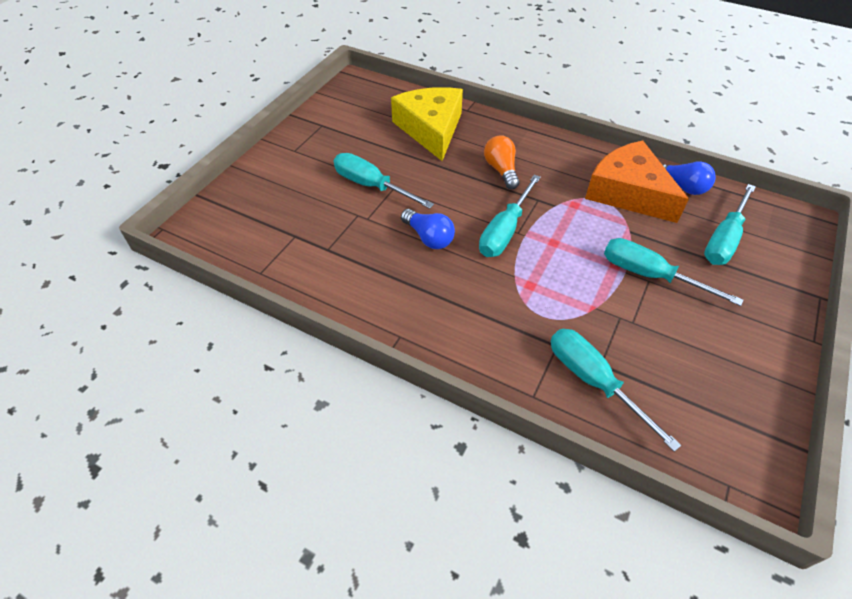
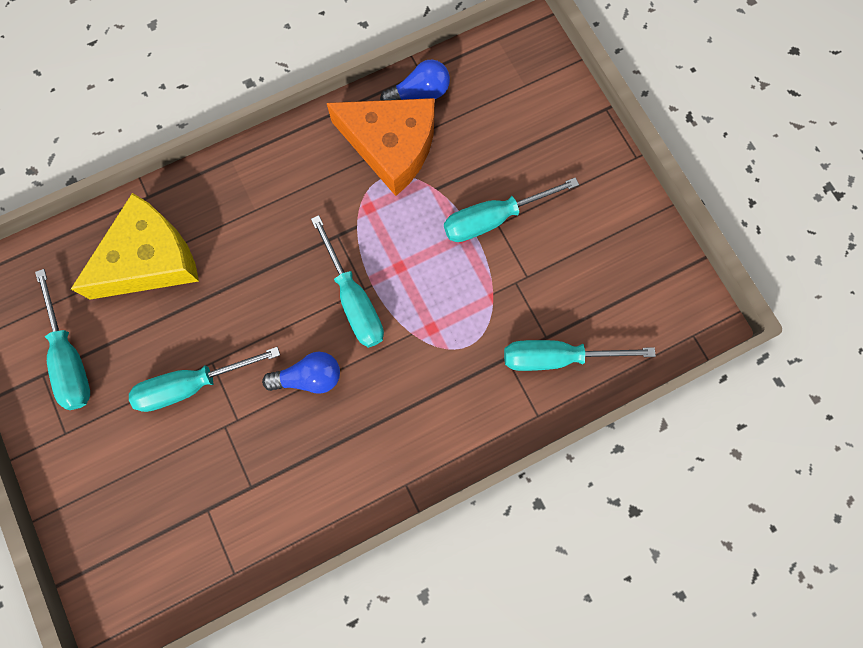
camera: 55 degrees left, 25 degrees up
yellow cheese [391,87,463,161] -> yellow cheese turned 120 degrees clockwise [71,193,199,299]
orange light bulb [484,135,519,189] -> none
orange cheese [585,141,689,223] -> orange cheese turned 150 degrees counterclockwise [327,98,435,196]
turquoise screwdriver [704,184,756,265] -> turquoise screwdriver moved to [35,269,90,410]

